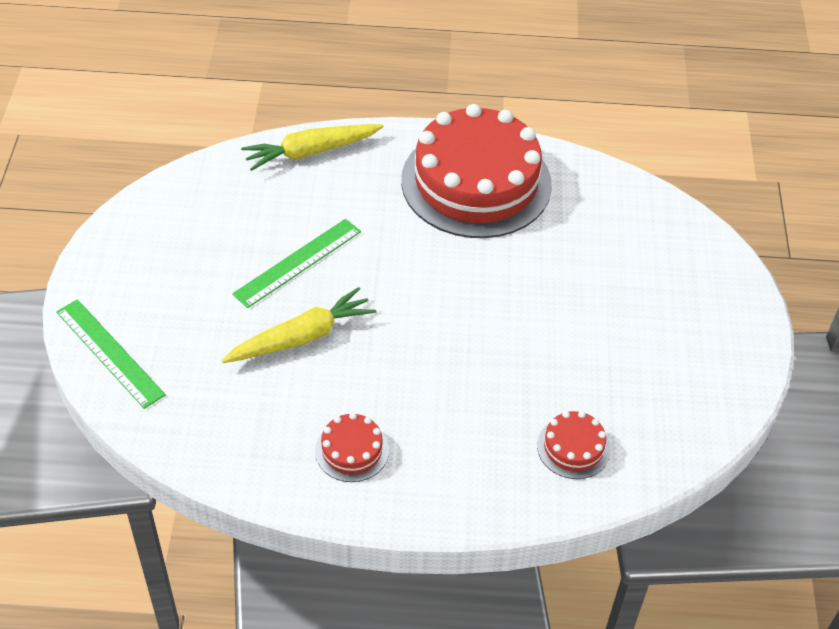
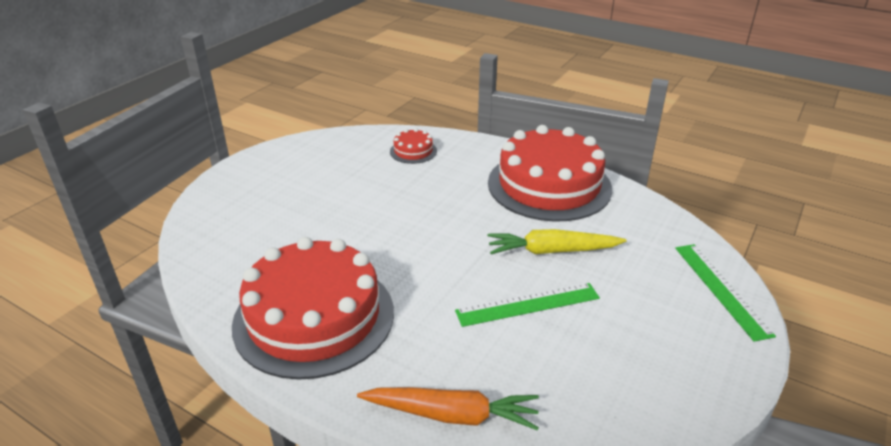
camera: 150 degrees left, 15 degrees down
yellow carrot [241,124,384,171] -> orange carrot [357,387,539,431]
red cake [315,413,389,482] -> red cake [488,125,612,222], size x2.41

